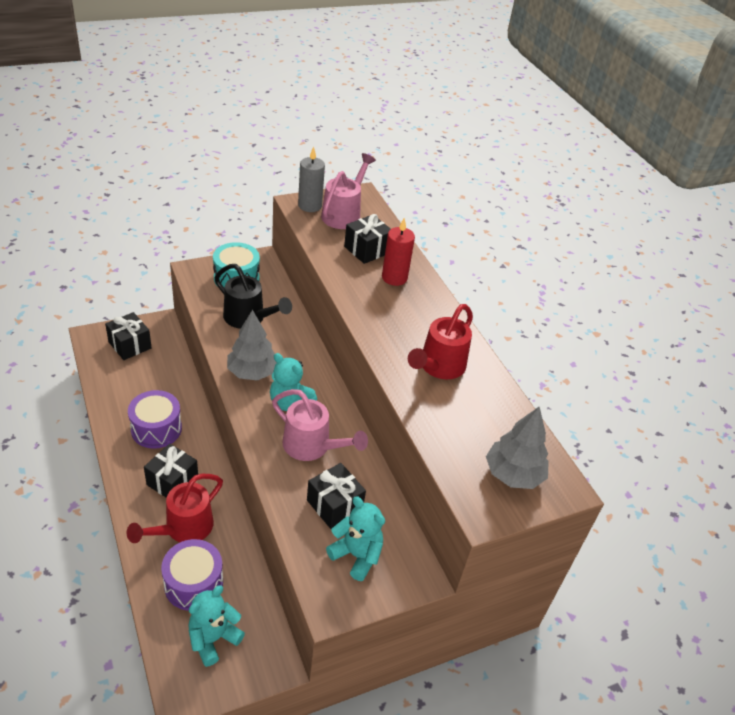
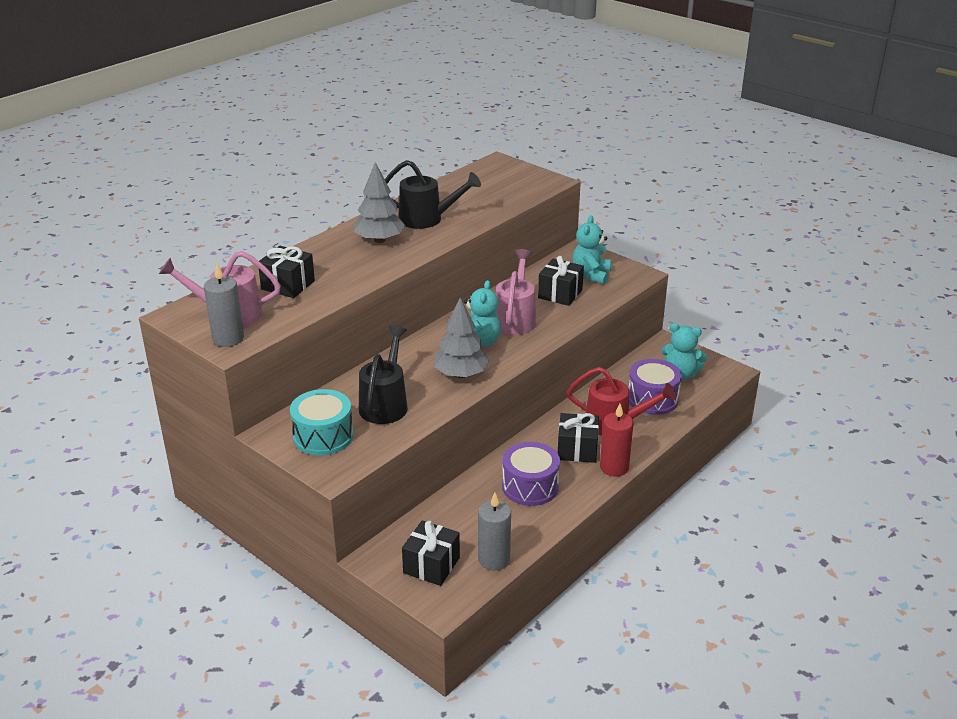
camera: 110 degrees left, 10 degrees down
red candle [382,218,415,286] -> red candle moved to [600,404,634,476]
red watering can [408,304,473,379] -> black watering can [385,160,481,229]
grey tree [486,406,549,489] -> grey tree moved to [354,162,406,243]
none -> grey candle [478,493,511,571]

